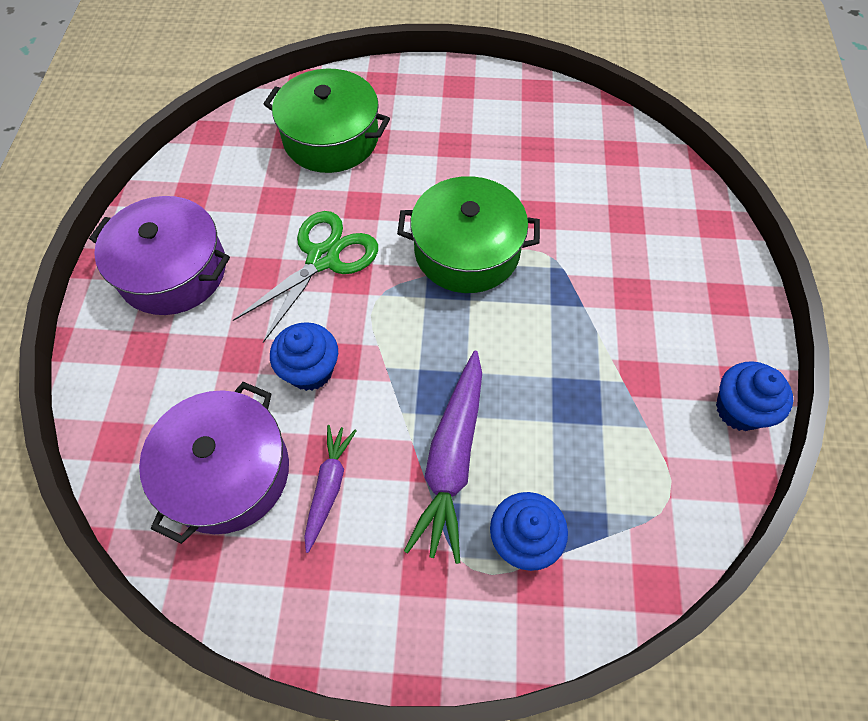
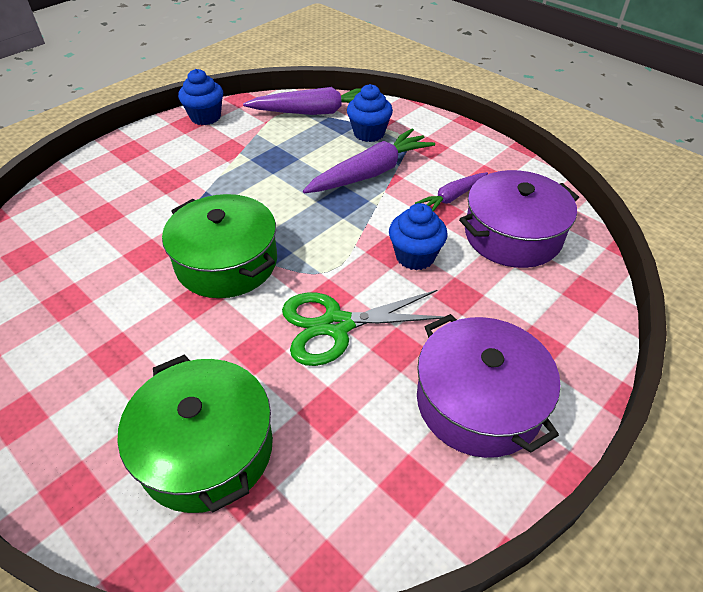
camera: 140 degrees left, 15 degrees down
none -> purple carrot [243,87,361,115]

